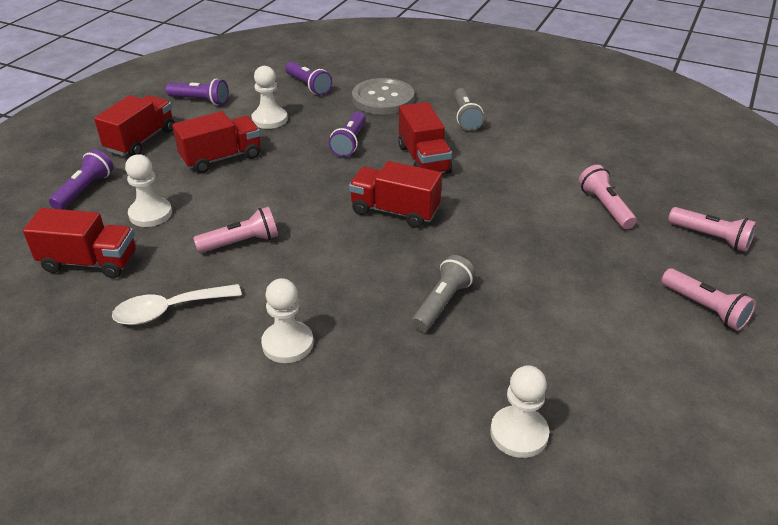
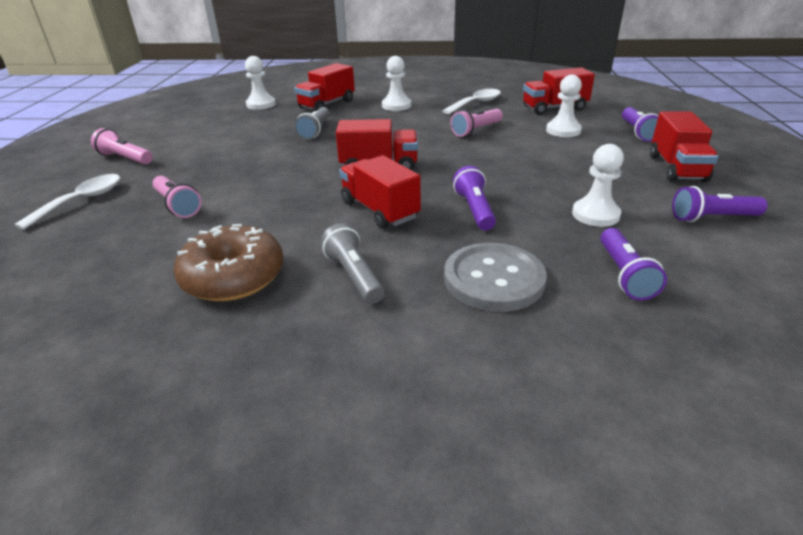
camera: 160 degrees right, 5 degrees down
red truck [172,111,261,173] -> red truck moved to [295,63,355,111]
purple flashlight [285,62,332,95] -> purple flashlight turned 120 degrees counterclockwise [600,228,667,301]
pink flashlight [668,207,757,252] -> white spoon [14,174,120,230]
none -> brown donut [173,224,283,301]

